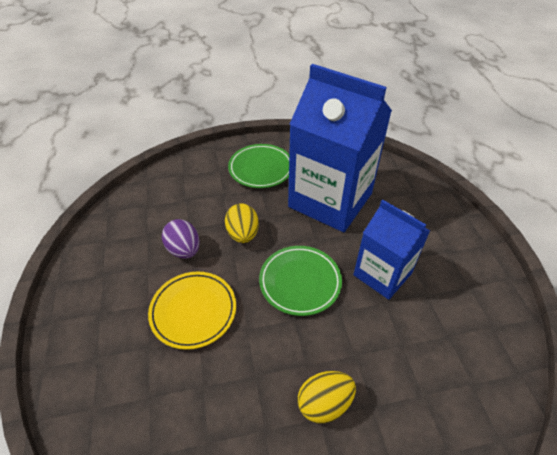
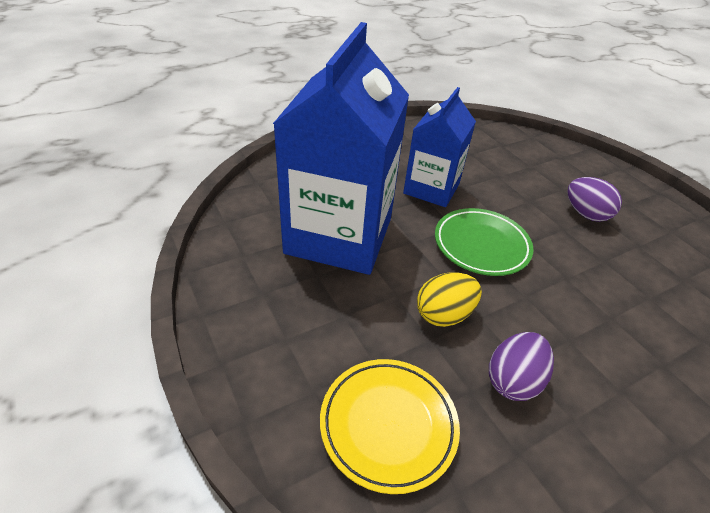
camera: 110 degrees left, 5 degrees down
yellow plate [148,272,236,350] -> yellow plate moved to [320,359,460,494]
green plate [228,144,289,188] -> none
yellow egg [298,371,356,424] -> purple egg [567,177,622,222]

